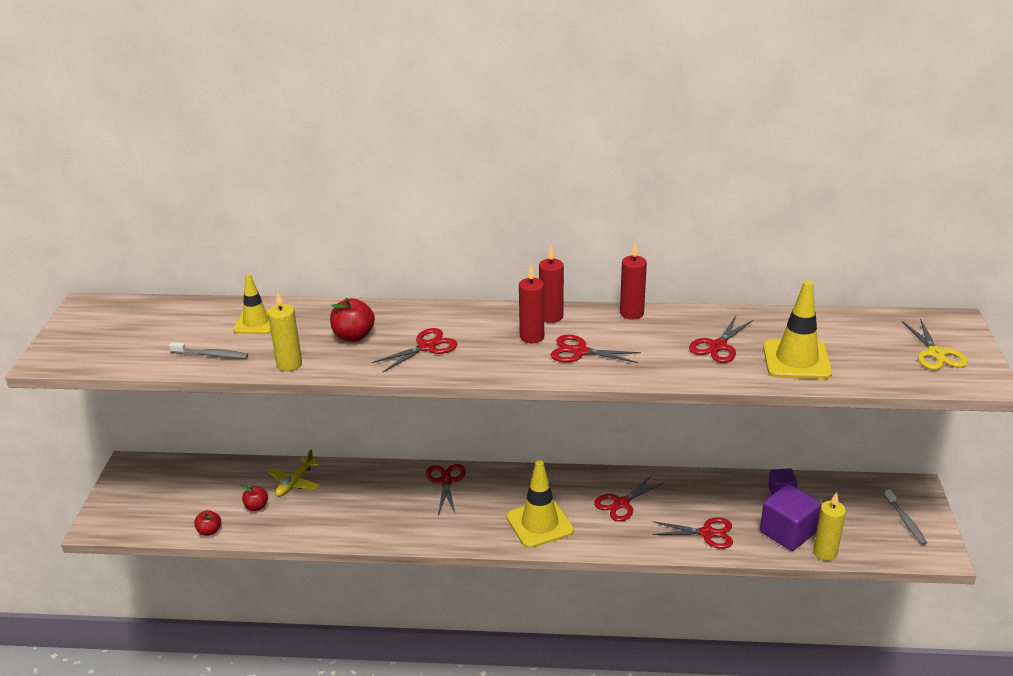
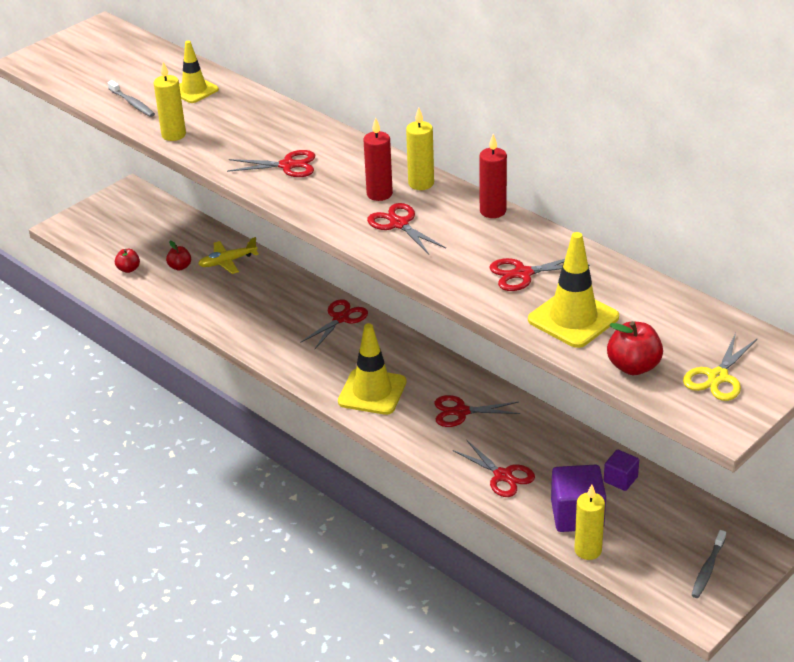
camera: 40 degrees right, 5 degrees up
red apple [330,298,375,342] -> red apple moved to [607,321,663,375]
red candle [539,245,564,323] -> yellow candle [406,108,434,190]

